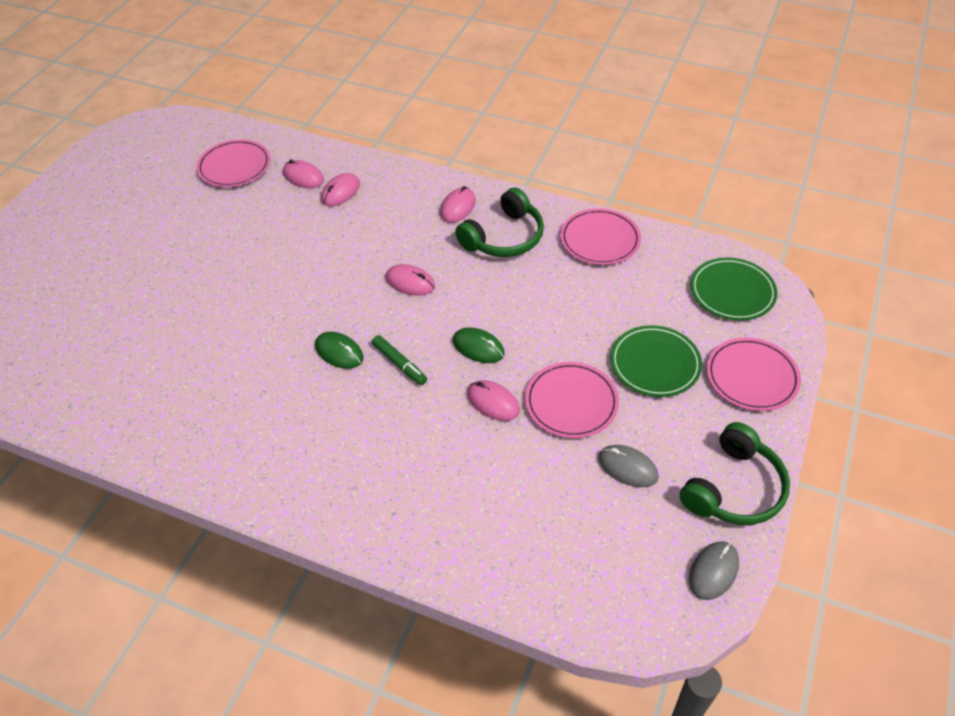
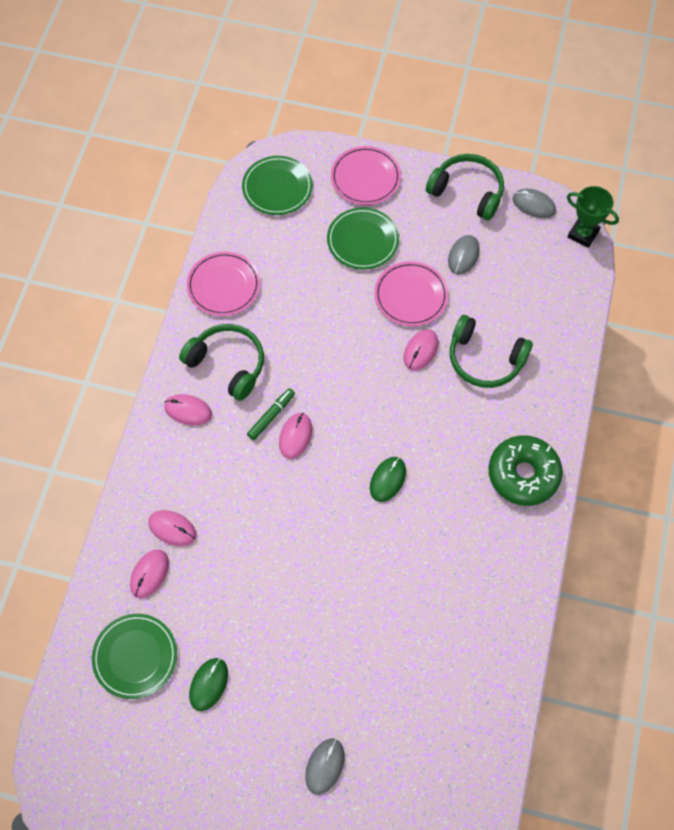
camera: 100 degrees left, 15 degrees up
pink plate [196,139,270,187] -> green plate [92,614,177,699]
green marker [372,335,427,385] -> green marker moved to [247,388,295,440]
green mouse [453,327,505,363] -> green mouse moved to [189,658,228,711]
none -> grey mouse [305,738,345,795]
none -> green headphones [450,315,533,388]
none -> green donut [489,436,563,506]
none -> green trophy [567,186,619,248]

